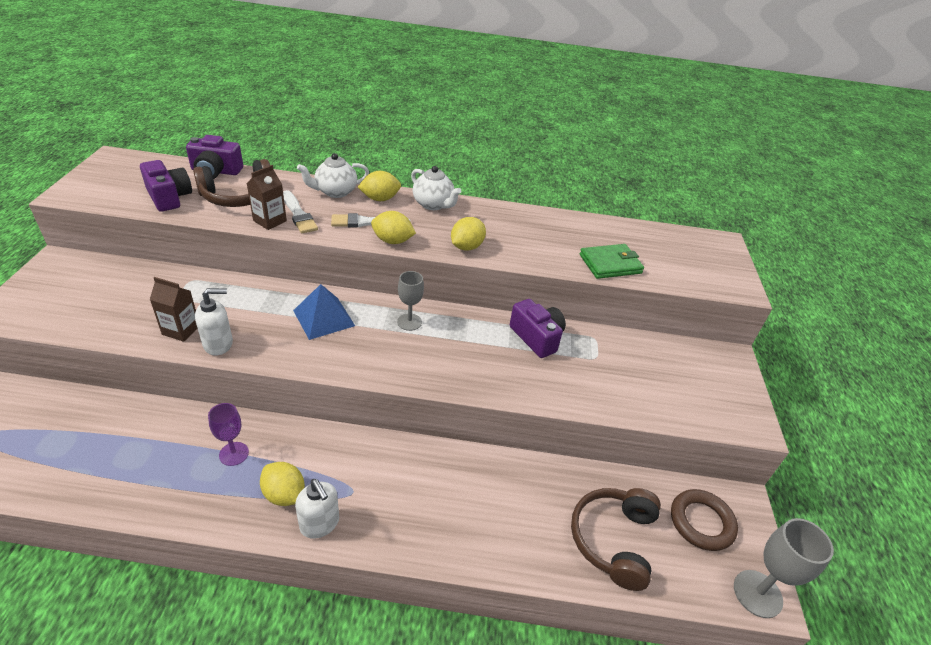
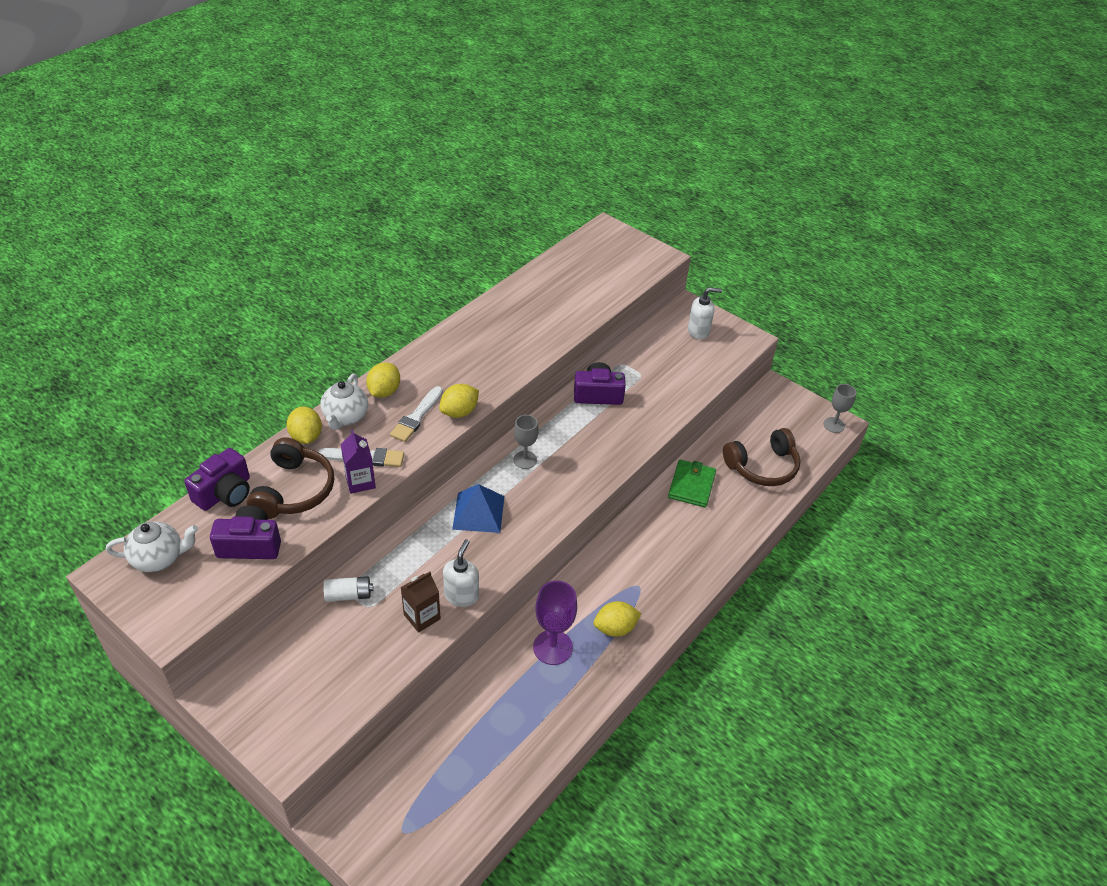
camera: 55 degrees left, 5 degrees up
purple goblet [208,403,249,466] -> purple goblet [533,581,577,665], size x1.52
brown carton [247,165,287,230] -> purple carton [340,429,376,494]
white soap dispenser [295,479,339,539] -> white soap dispenser moved to [688,287,722,340]
white teapot [411,166,461,210] -> white teapot moved to [106,522,198,572]
yellow lemon [451,217,486,251] -> yellow lemon moved to [286,407,322,444]
brown headphones [571,488,661,591] -> brown headphones turned 75 degrees counterclockwise [723,428,800,486]
green wallet [580,244,644,279] -> green wallet moved to [668,460,716,508]
brown ring [671,489,738,551] -> none
grey goblet [734,518,834,618] -> grey goblet [823,384,856,433], size x0.66
none -> white battery [323,576,373,602]

